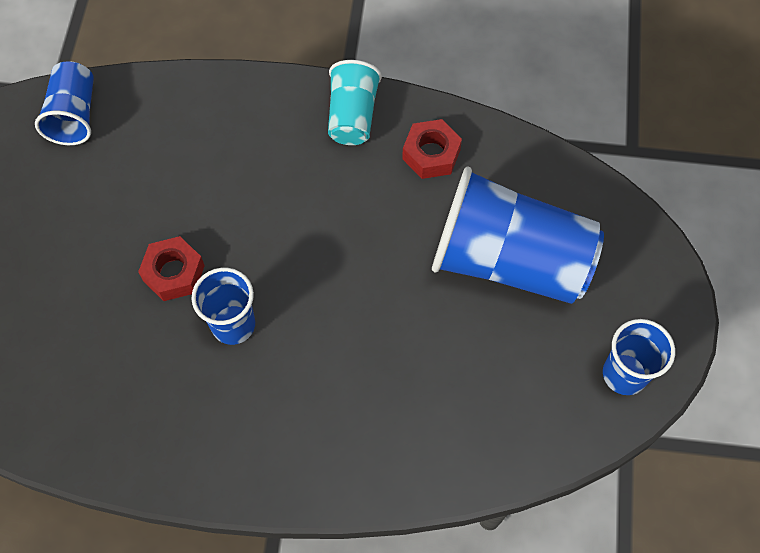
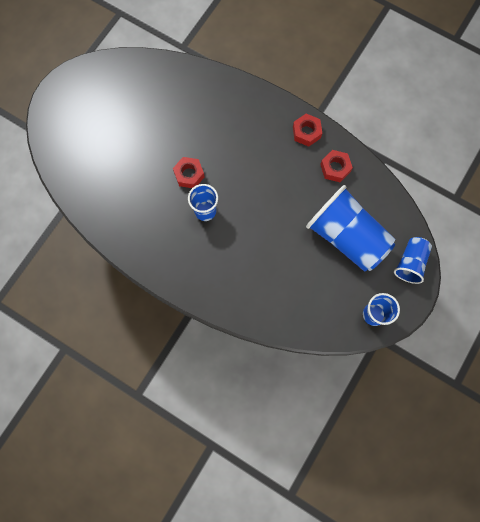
camera: 25 degrees right, 10 degrees up
blue cup [35,61,94,145] -> blue cup moved to [394,237,432,284]
turquoise cup [328,60,382,145] -> red nut [293,114,322,147]

